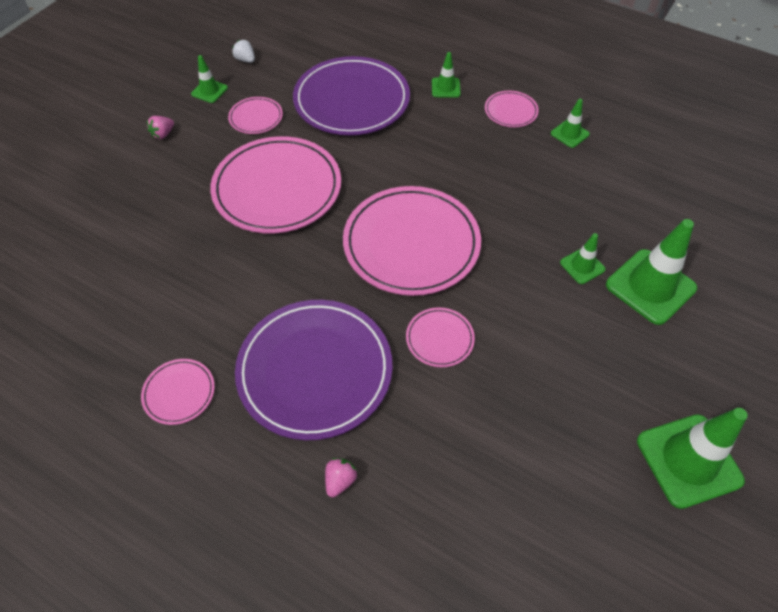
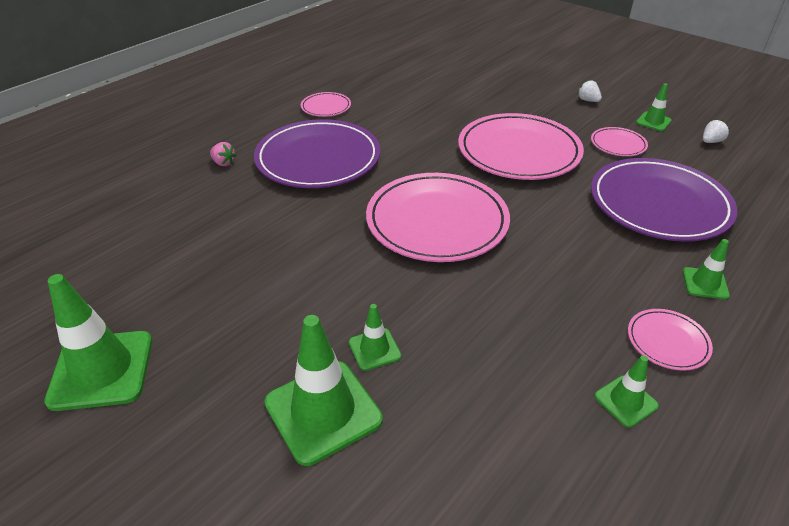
camera: 100 degrees right, 15 degrees down
pink strawberry [147,116,174,139] -> white strawberry [578,80,602,102]
pink plate [406,307,475,367] -> none

